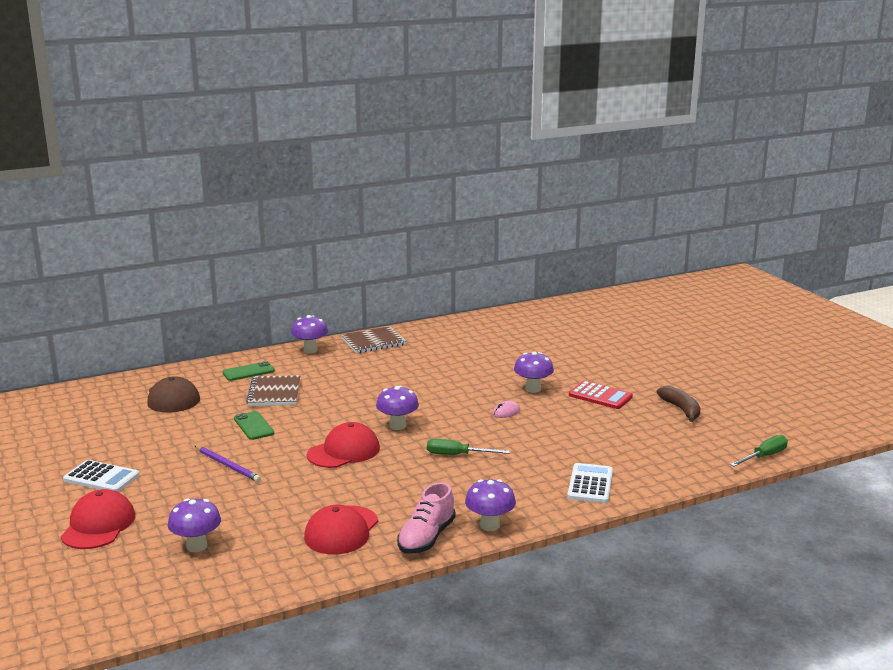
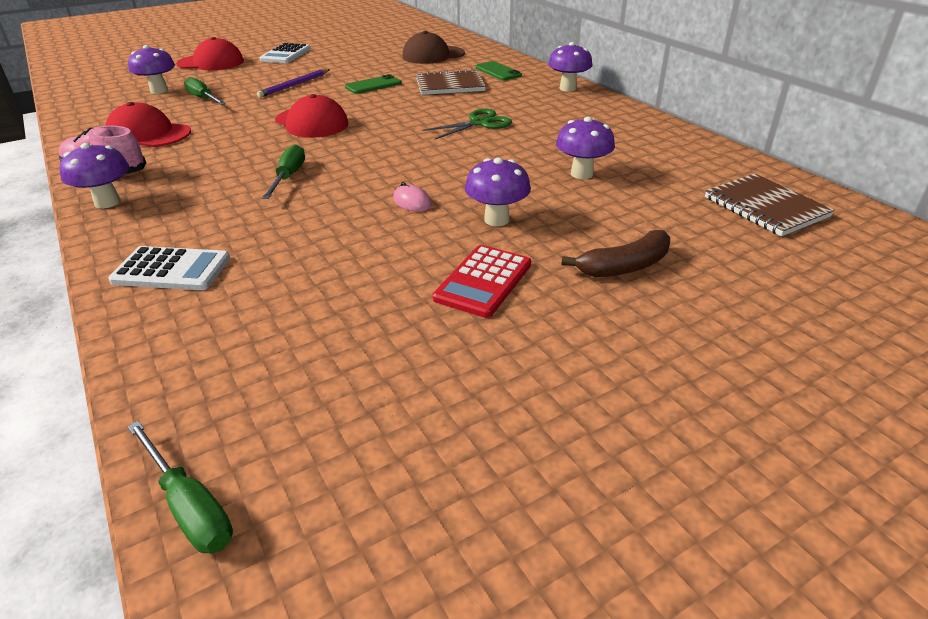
camera: 85 degrees right, 15 degrees up
brown notebook [341,326,407,353] -> brown notebook moved to [705,174,835,236]
purple mushroom [376,386,419,430] -> purple mushroom moved to [556,117,615,179]
brown banana [657,386,701,422] -> brown banana moved to [561,230,670,277]
none -> green screwdriver [184,77,226,105]
none -> green scissors [422,109,512,139]

